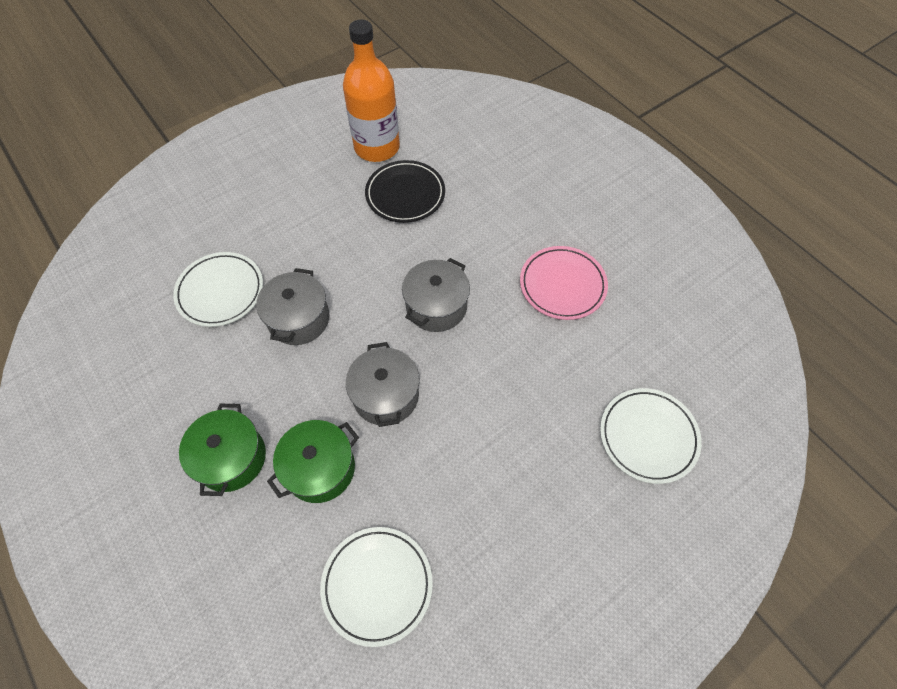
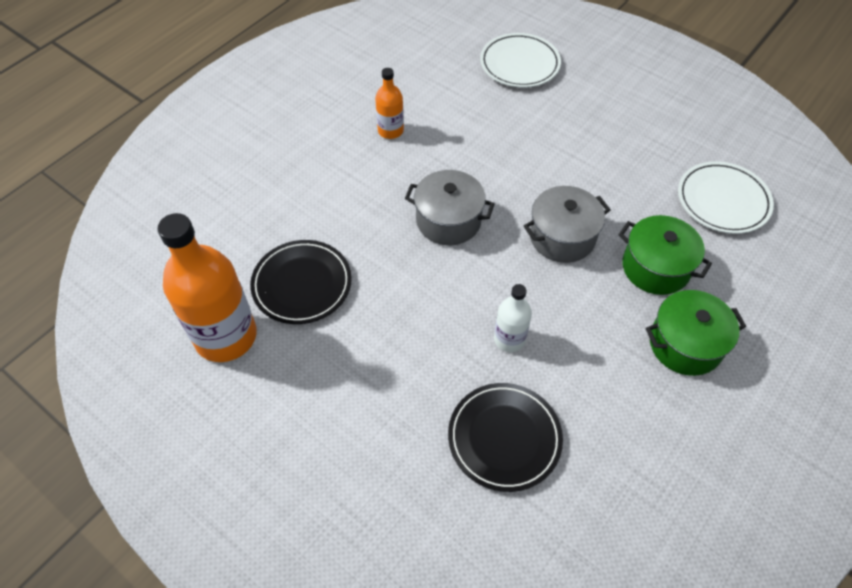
camera: 105 degrees left, 5 degrees down
white plate [173,252,263,327] -> black plate [448,383,563,492]
grey pot [256,268,329,345] -> white bottle [494,284,532,352]
pink plate [520,246,608,320] -> orange bottle [375,68,404,139]

